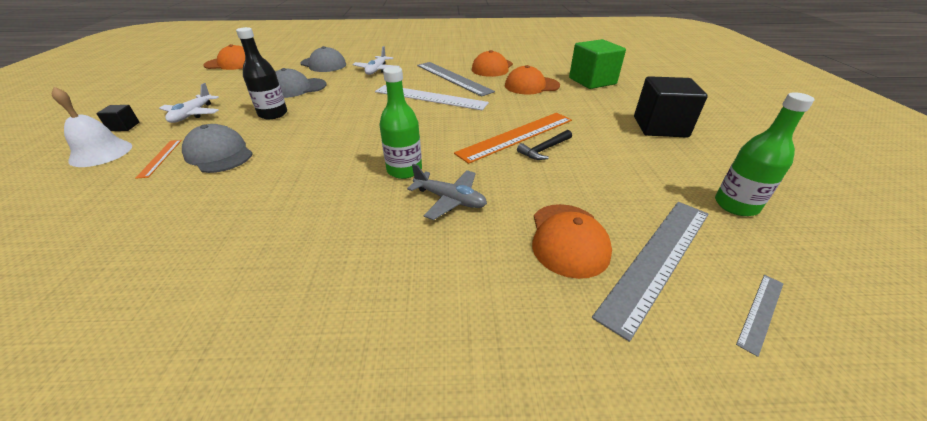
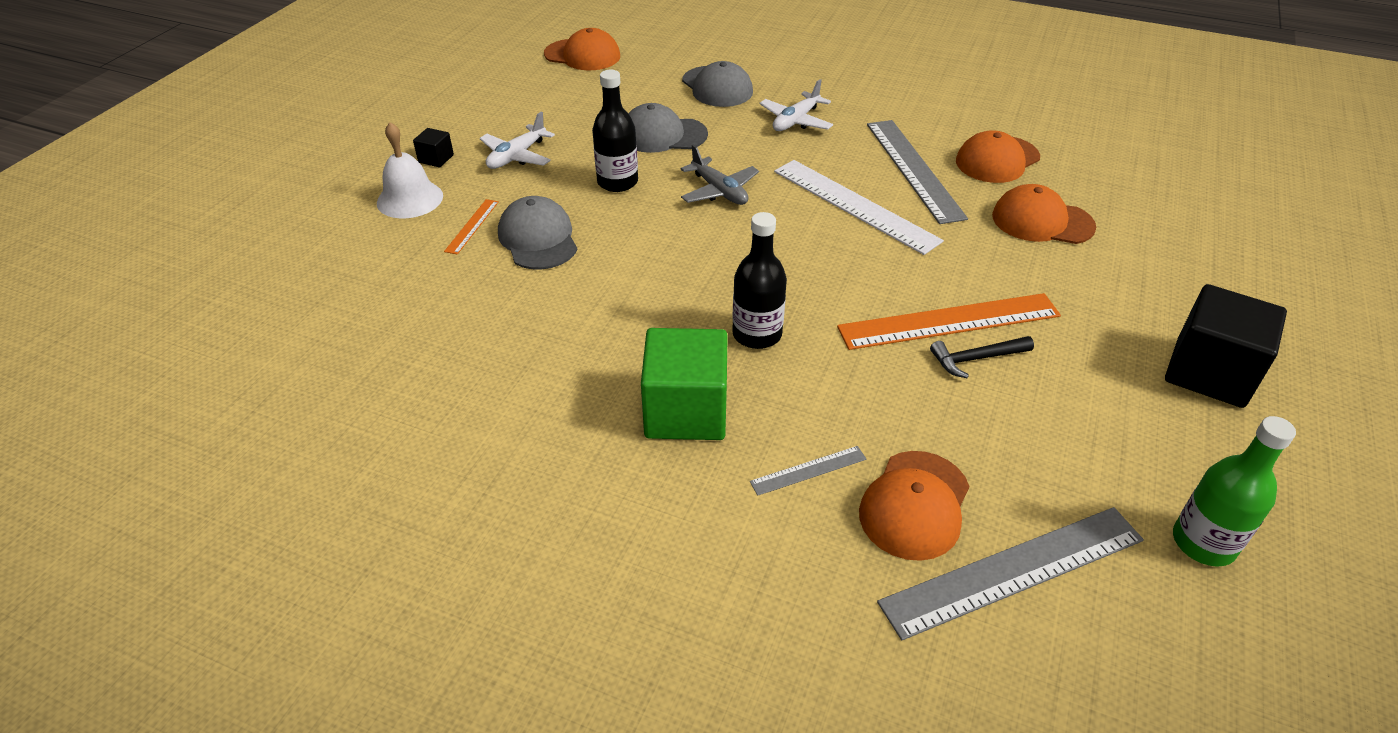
camera: 25 degrees right, 5 degrees up
green bottle [379,66,422,179] -> black bottle [732,212,787,349]
grey plane [407,164,487,220] -> grey plane moved to [681,144,759,205]
green cube [569,39,626,89] -> green cube moved to [641,328,728,440]
grey ruler [736,275,784,357] -> grey ruler moved to [750,446,866,496]

